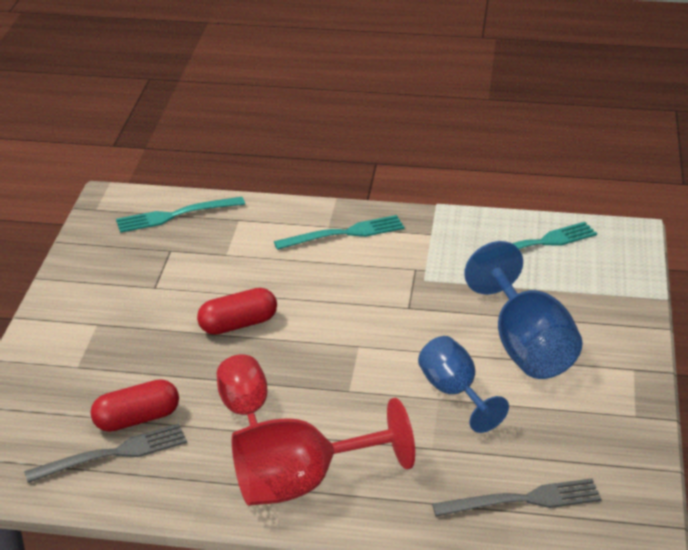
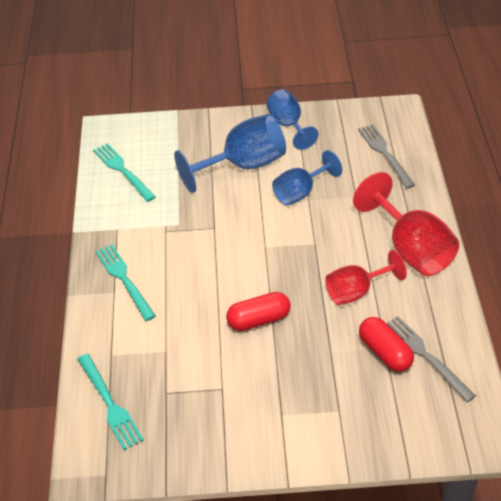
camera: 100 degrees left, 10 degrees up
red capsule [197,288,277,335] -> red capsule turned 75 degrees counterclockwise [226,292,291,331]
none -> blue goblet [266,89,318,150]

